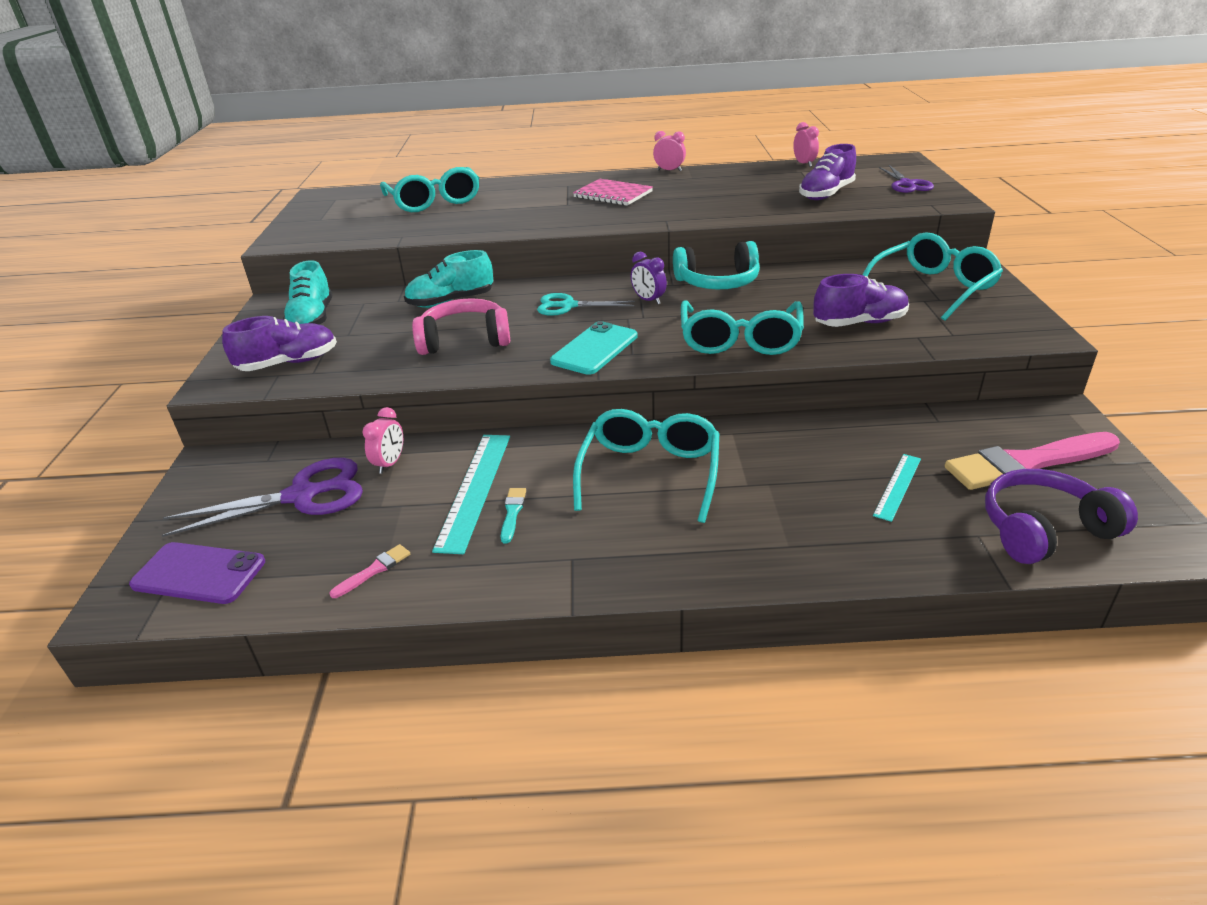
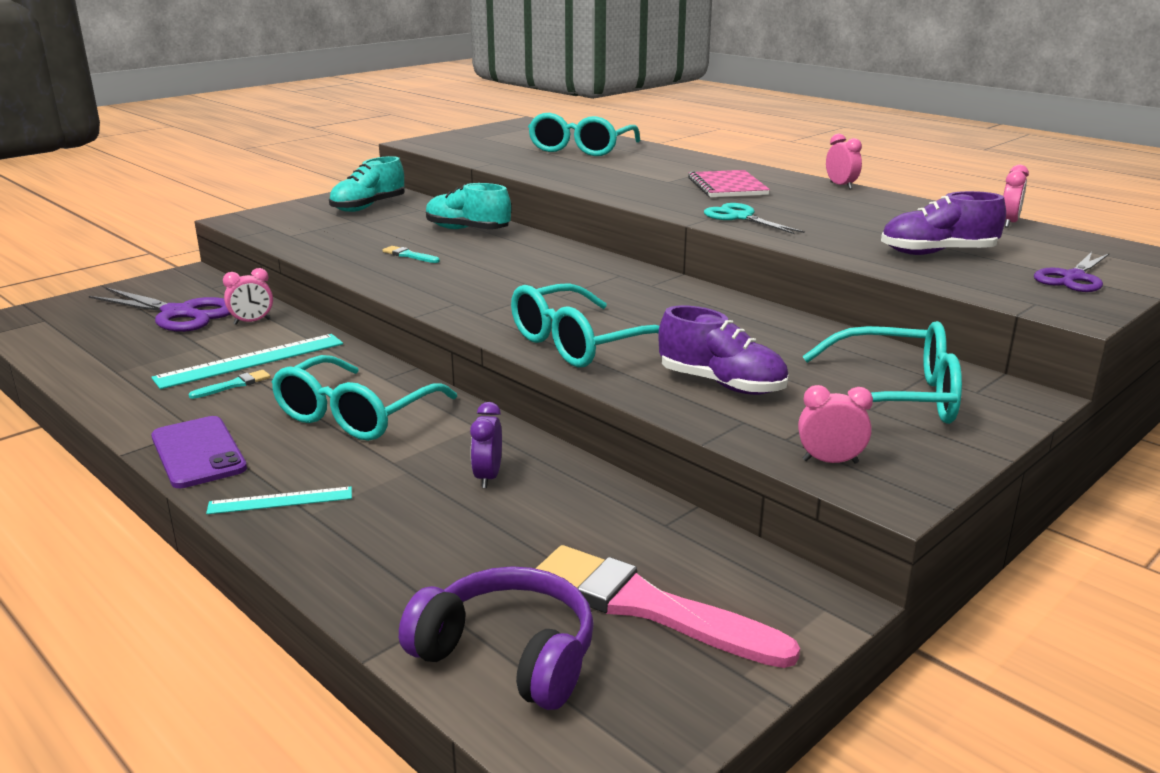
camera: 45 degrees right, 10 degrees down
purple phone [129,542,265,604] -> purple phone moved to [151,416,247,488]
purple shoe [222,316,337,371] -> none
pink brush [329,544,410,598] -> none
pink headphones [412,298,510,355] -> turquoise brush [382,246,440,263]
turquoise scissors [537,293,635,316] -> turquoise scissors moved to [704,203,805,234]
turquoise phone [550,321,638,375] -> none
turquoise glasses [573,409,719,523] -> turquoise glasses turned 150 degrees clockwise [271,355,457,441]
purple clock [631,252,667,304] -> purple clock moved to [470,402,502,488]
turquoise headphones [673,241,760,289] -> none
turquoise ruler [873,454,921,522] -> turquoise ruler moved to [206,486,352,514]
none -> pink clock [798,385,873,464]

